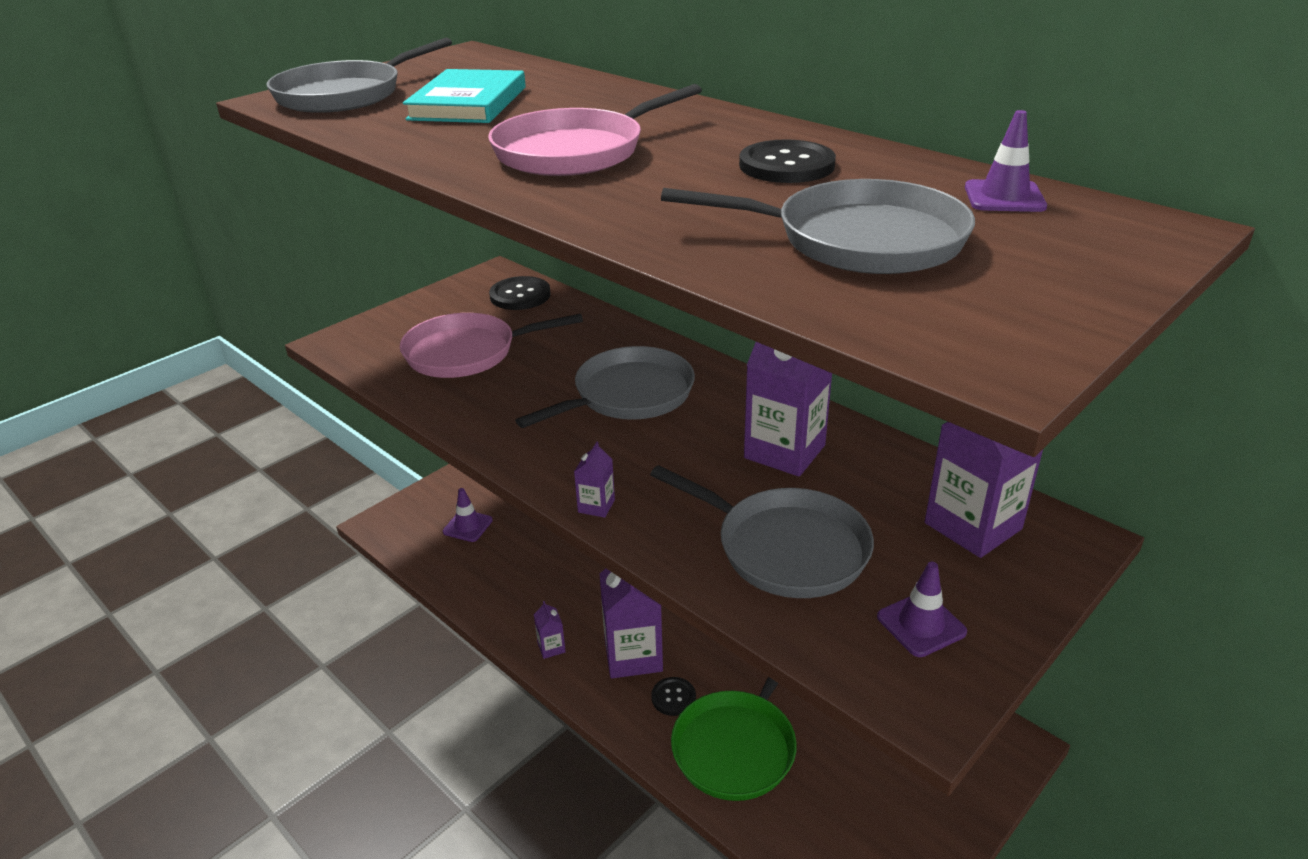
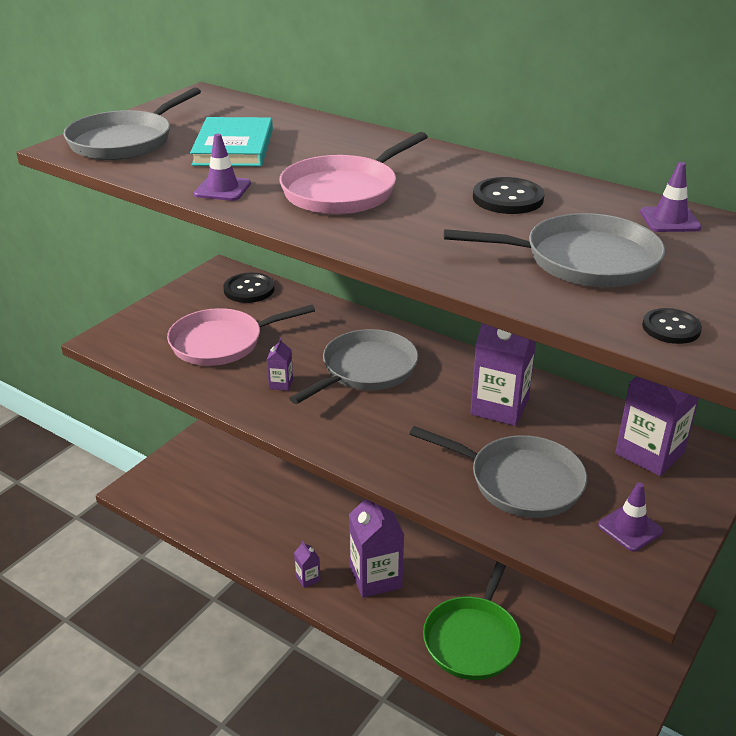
camera: 10 degrees left, 0 degrees up
purple traffic cone [443,488,493,542] -> purple traffic cone moved to [194,134,251,201]
purple carton [574,442,615,518] -> purple carton moved to [267,338,293,391]
black button [651,677,696,716] -> black button moved to [642,308,702,344]

